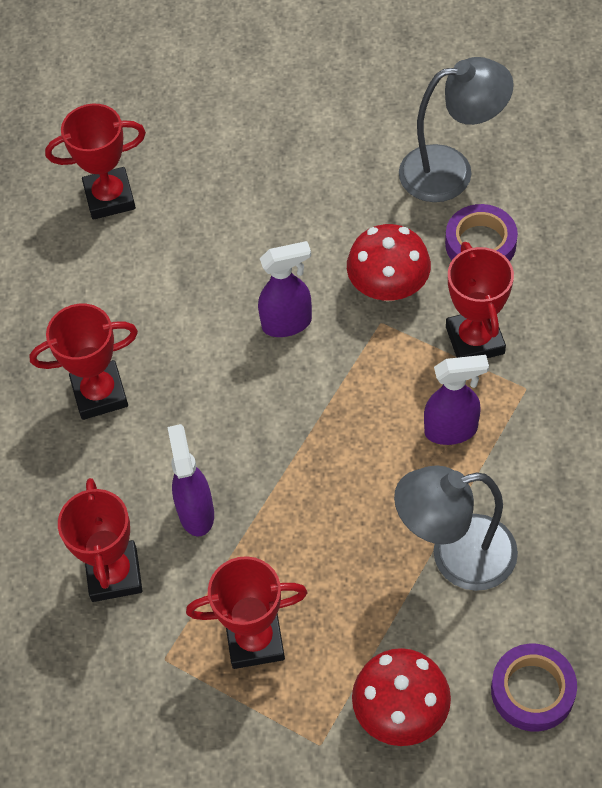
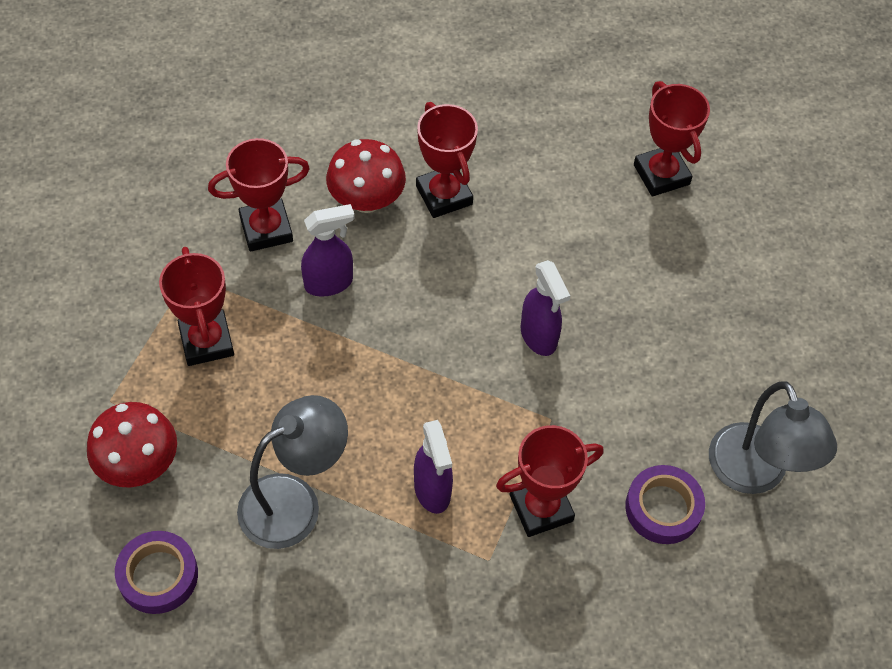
camera: 75 degrees right, 0 degrees up
red mushroom [347,224,431,302] -> red mushroom moved to [326,139,406,213]
grey lamp [394,466,518,591] -> grey lamp turned 75 degrees clockwise [237,395,348,549]

